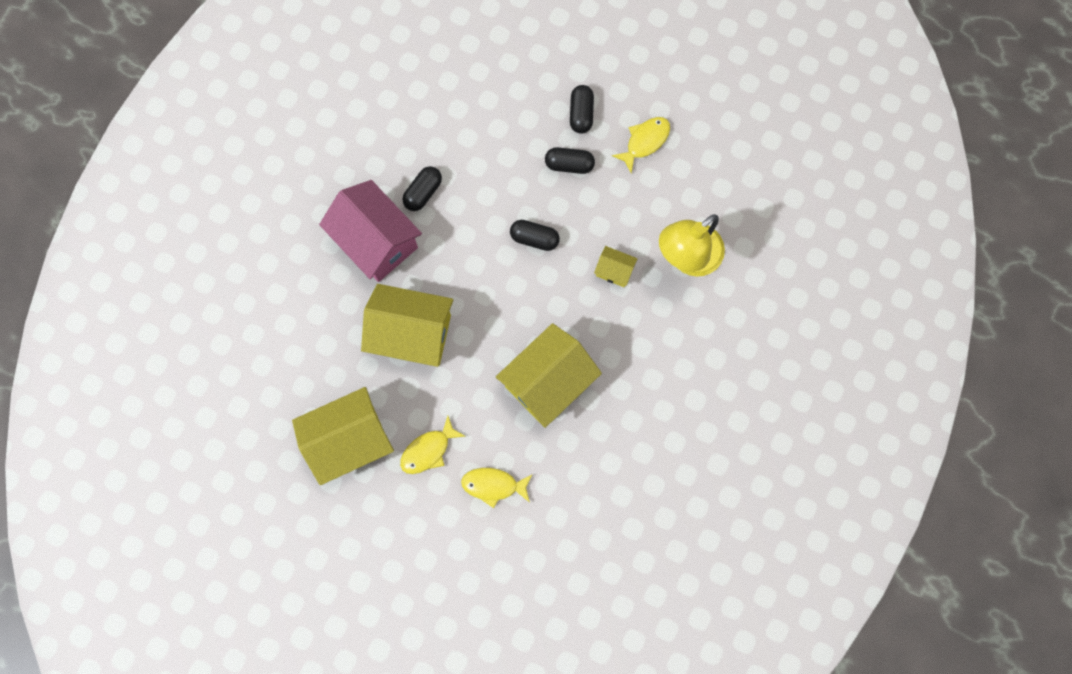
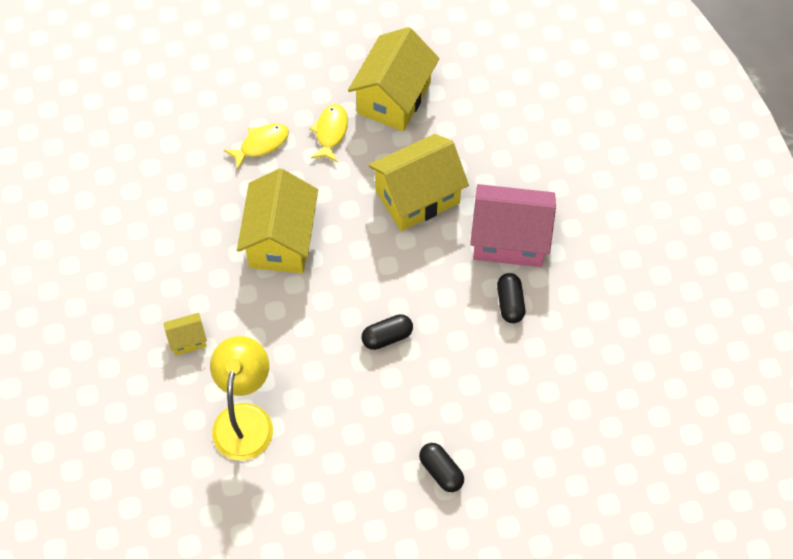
camera: 140 degrees right, 15 degrees down
black capsule [545,147,595,174] -> none
yellow house [594,246,638,287] -> yellow house moved to [164,313,207,356]
yellow fish [612,117,670,173] -> none

